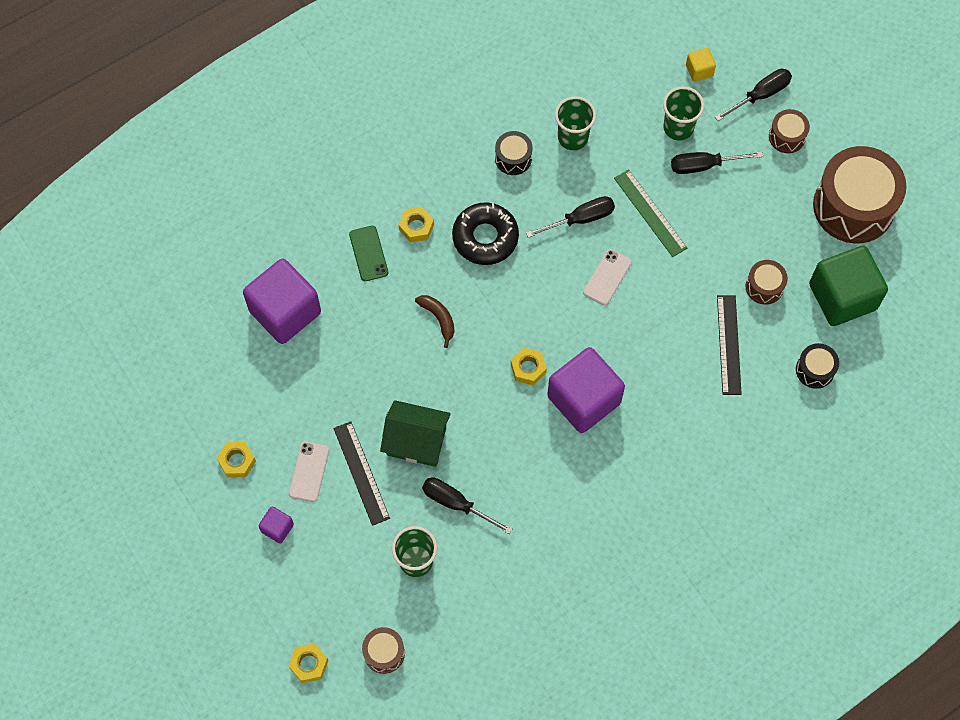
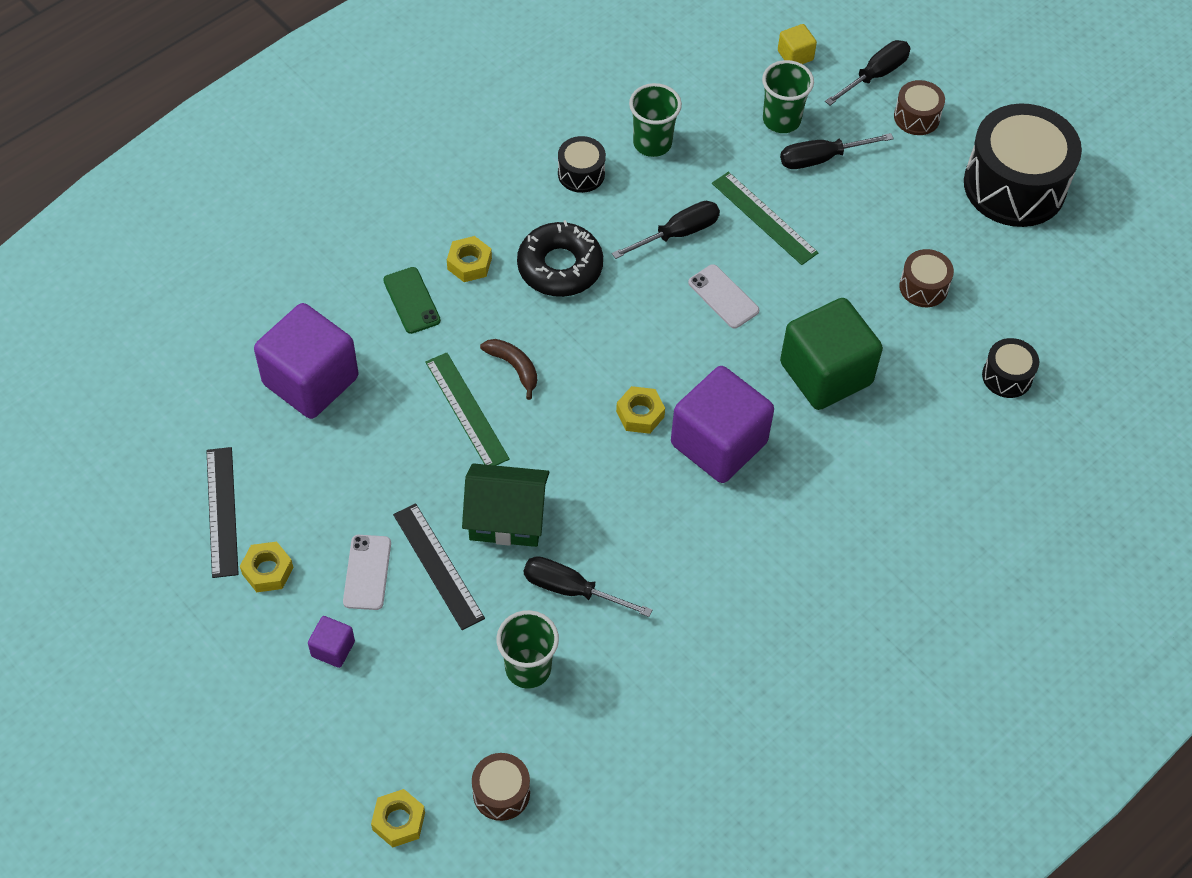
camera: 10 degrees left, 10 degrees down
white phone [583,249,632,305] -> white phone turned 60 degrees counterclockwise [688,264,759,329]
black ruler [717,295,742,395] -> black ruler moved to [206,447,239,578]
green cube [809,246,888,326] -> green cube moved to [780,298,883,410]
brown drum [813,146,906,243] -> black drum [964,103,1082,227]
none -> green ruler [425,352,510,466]

